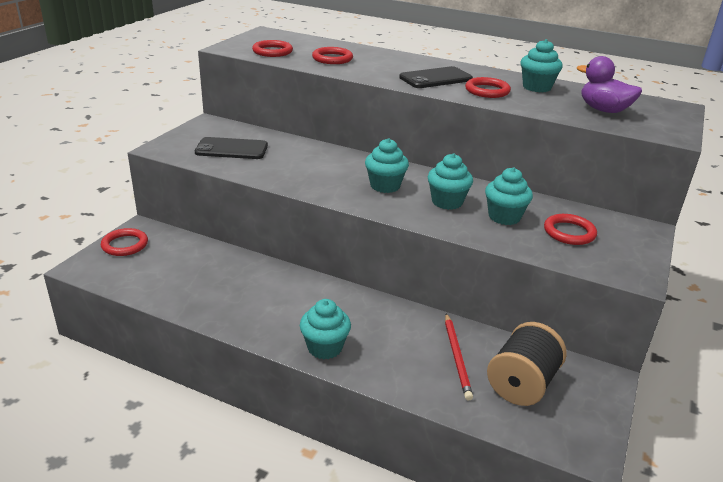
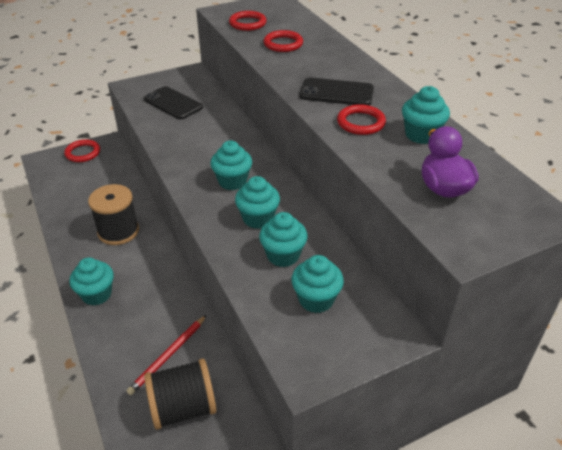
camera: 40 degrees right, 10 degrees up
red ring [544,214,597,245] -> turquoise cupcake [291,255,344,313]
none -> black spool [88,184,139,245]

